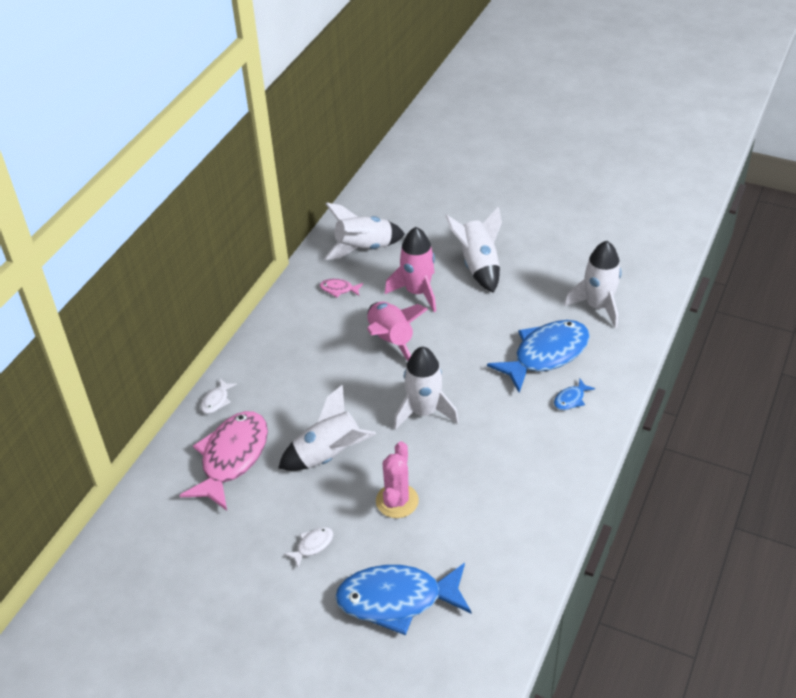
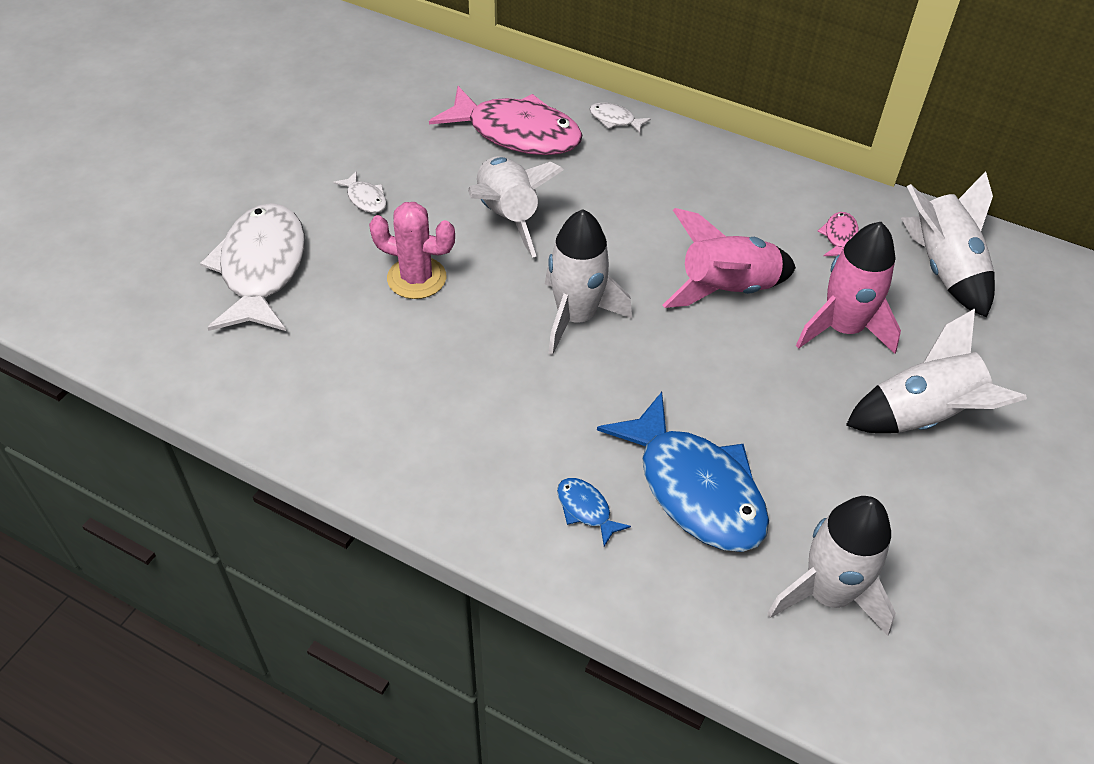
camera: 90 degrees right, 5 degrees up
blue fish [335,563,472,635] -> white fish [200,203,305,331]

